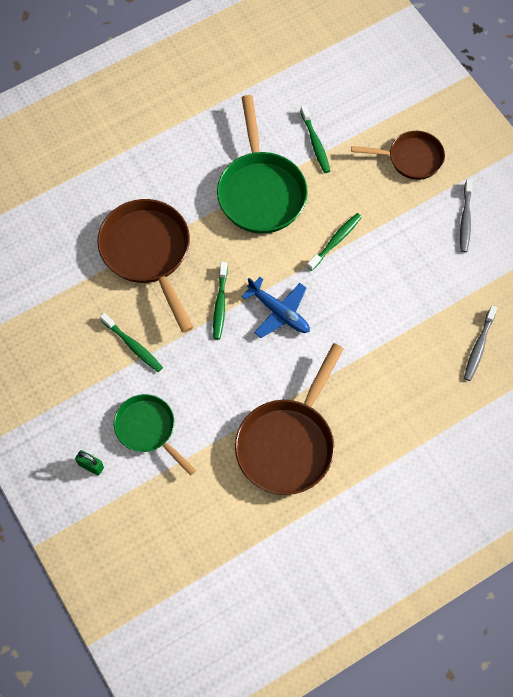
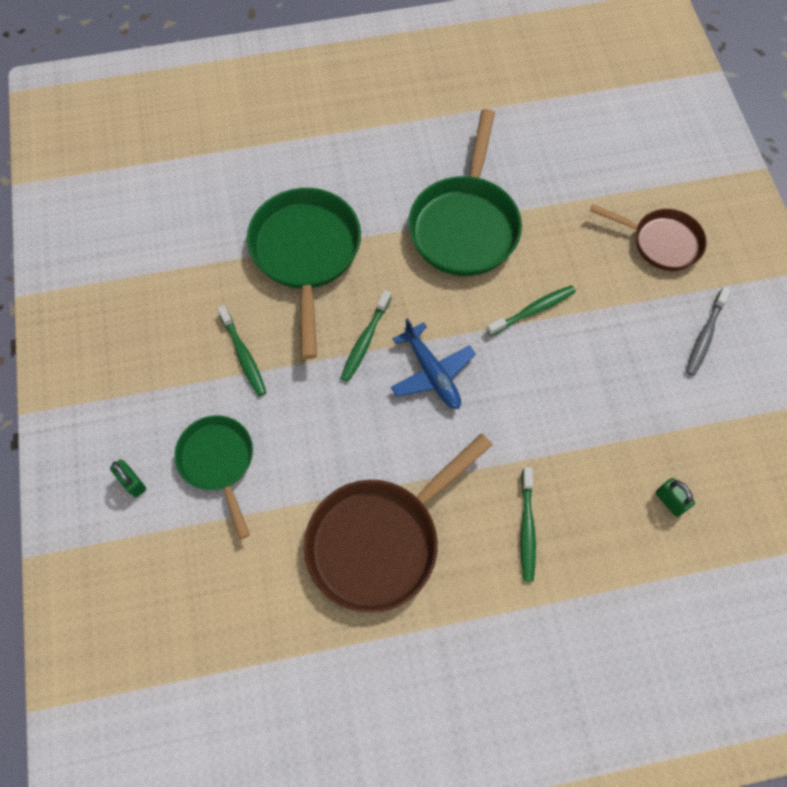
camera: 20 degrees right, 0 degrees up
brown pan [97,199,193,333] -> green pan [247,188,361,359]
green toothbrush [300,105,330,173] -> green toothbrush moved to [521,467,536,582]
grey toothbrush [464,306,497,381] -> green padlock [655,478,695,517]

